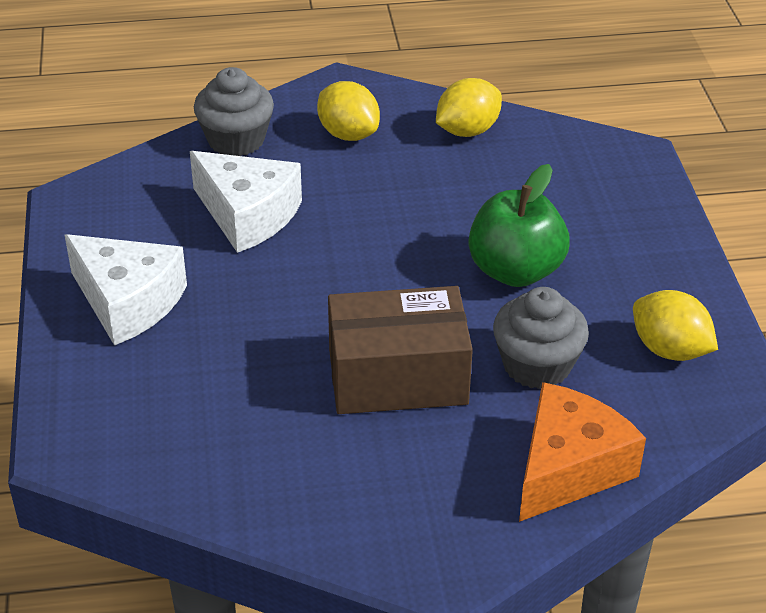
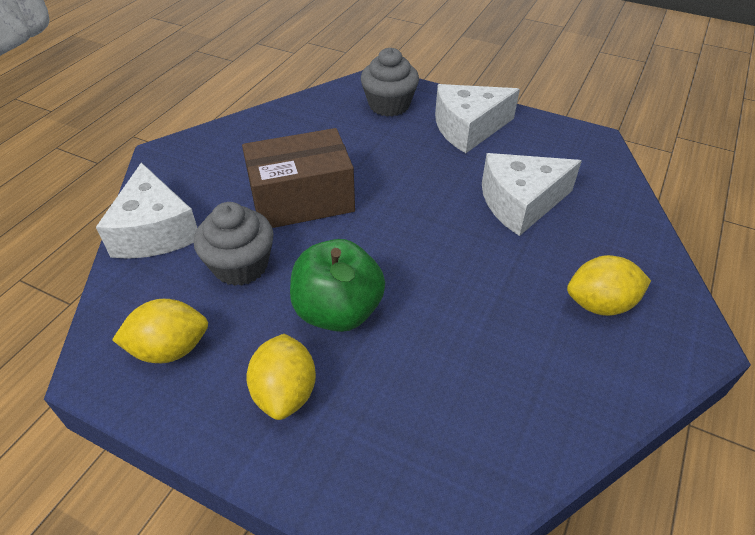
camera: 125 degrees right, 5 degrees up
grey cupcake [194,67,274,156] -> grey cupcake moved to [361,48,419,116]
brown box [328,286,473,414] -> brown box turned 45 degrees clockwise [242,128,355,228]
yellow lemon [436,78,502,137] -> yellow lemon moved to [246,334,316,420]
orange cheese [519,382,646,522] -> white cheese [96,162,197,259]

